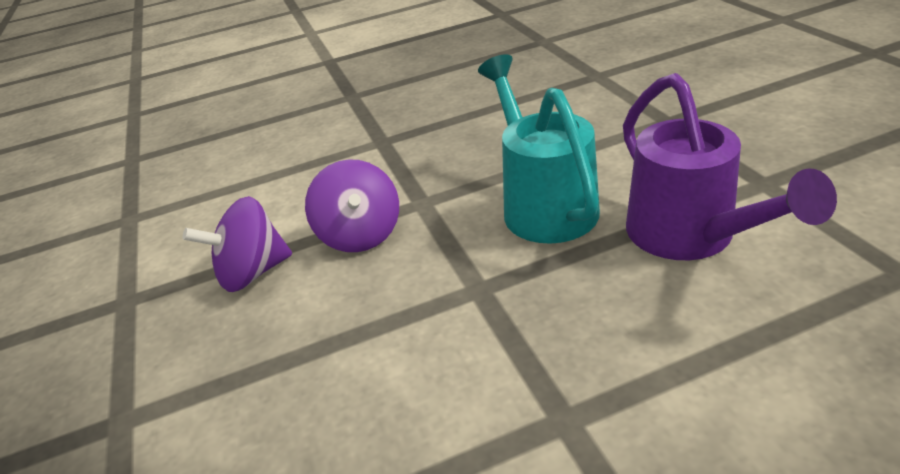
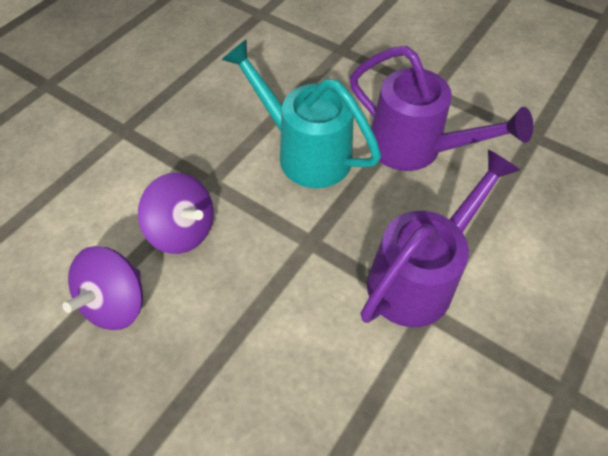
camera: 40 degrees left, 20 degrees up
none -> purple watering can [360,150,520,327]

